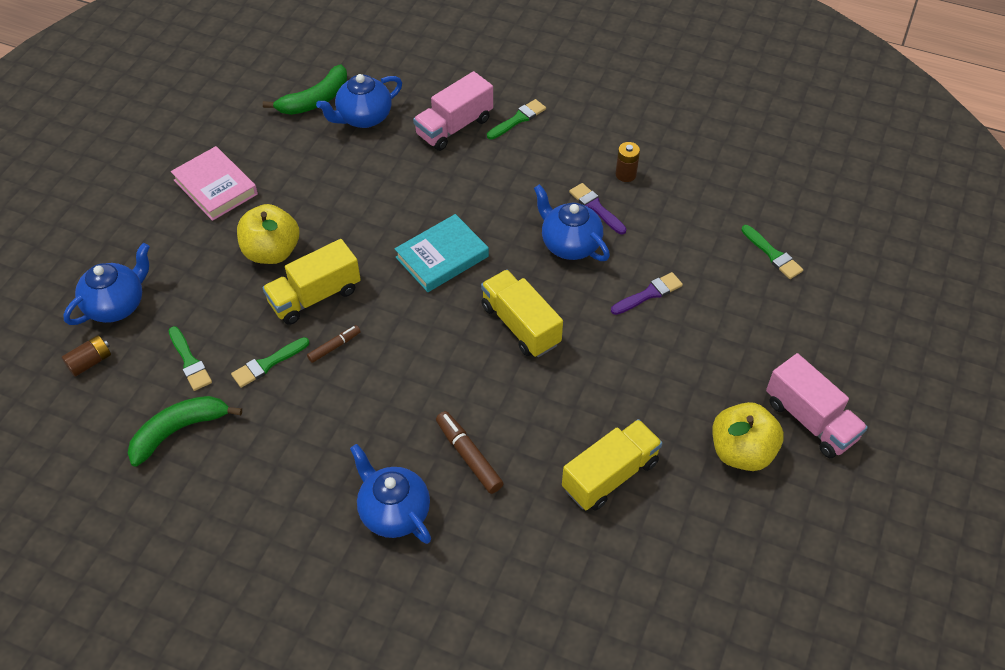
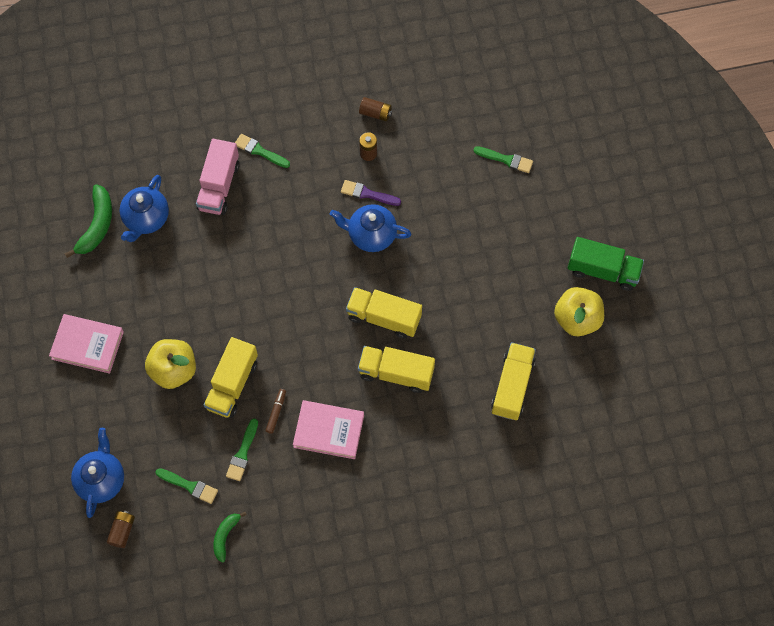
camera: 35 degrees left, 15 degrees up
green banana [127,396,242,467] -> green banana [214,512,247,563], size x0.61
blue teapot [350,444,431,544] -> none
turquoise book [395,214,489,292] -> none
brown marker [436,411,504,494] -> none
green brush [487,99,546,139] -> green brush turned 75 degrees counterclockwise [235,134,290,168]
purple brush [611,272,683,315] -> none
pink truck [766,353,868,458] -> green truck [568,237,644,291]
none -> pink book [293,400,364,459]
none -> yellow truck [358,346,435,393]
none -> brown battery [359,97,392,121]

